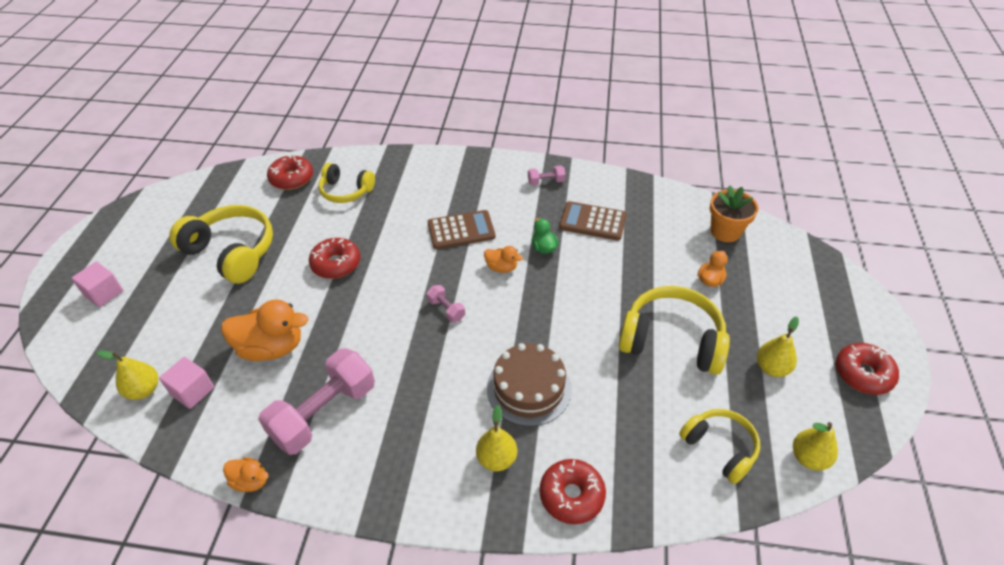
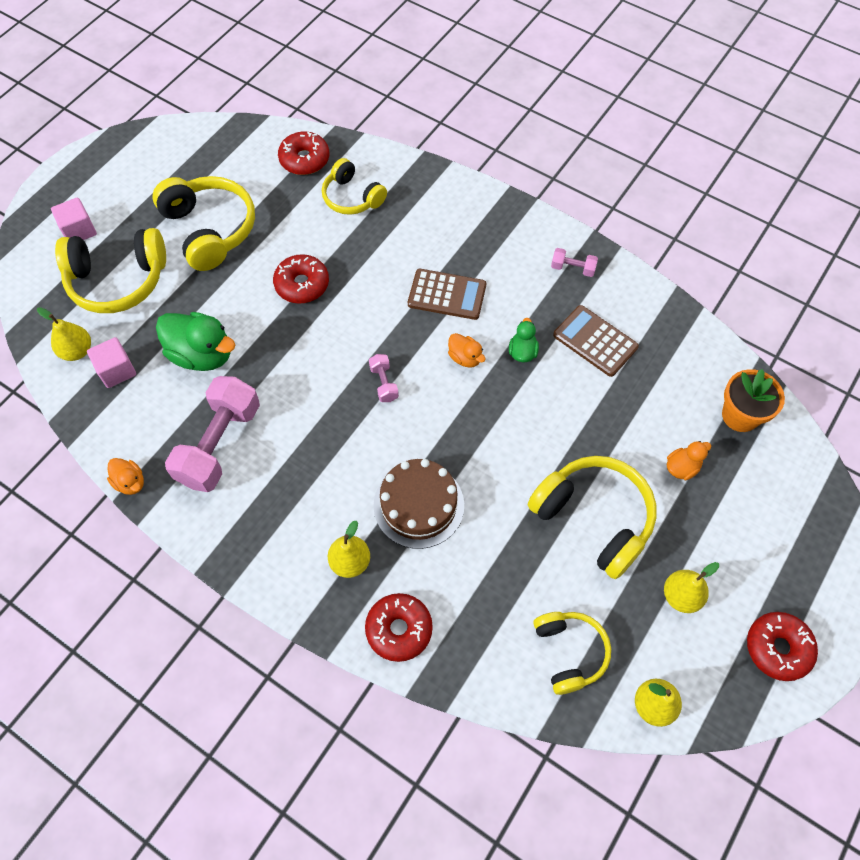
camera: 25 degrees right, 15 degrees up
orange duck [221,299,308,361] -> green duck [156,312,235,371]
pink dumbbell [258,348,375,455] -> pink dumbbell turned 45 degrees counterclockwise [165,376,260,492]
none -> yellow headphones [55,228,166,313]

